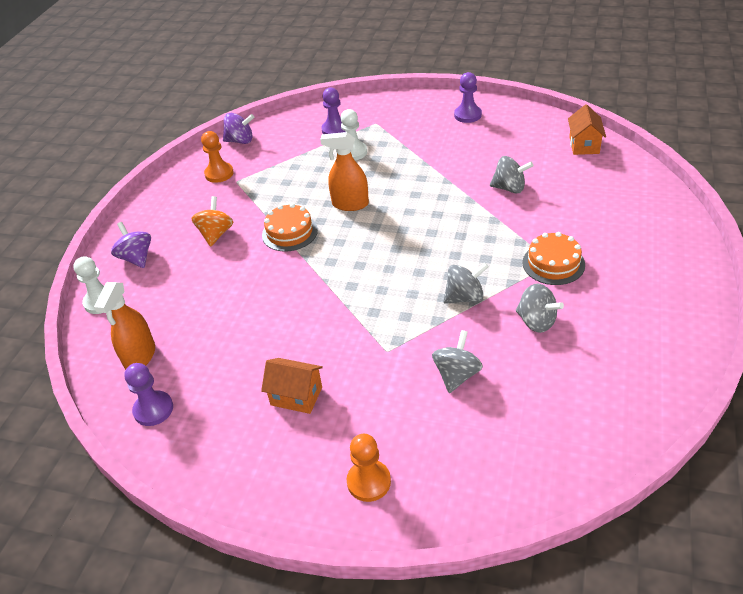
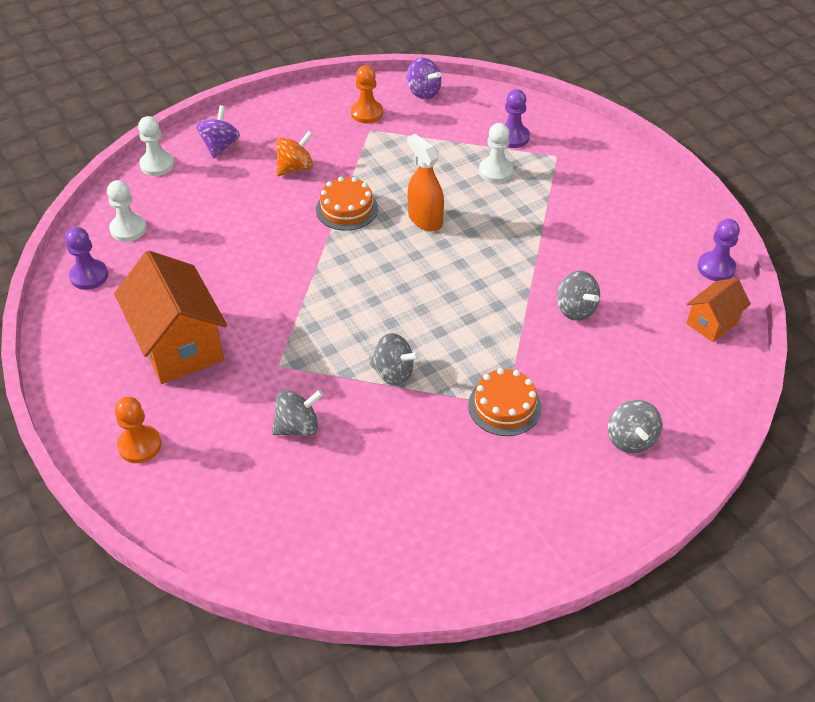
camera: 40 degrees right, 5 degrees up
orange spray bottle [94,282,155,370] -> white pawn [107,180,147,242]
orange house [261,358,323,414] -> orange house [114,250,227,384], size x1.90
purple pawn [454,72,482,123] -> purple pawn moved to [698,219,740,281]
grey spinning top [516,284,564,333] -> grey spinning top moved to [608,400,662,453]

